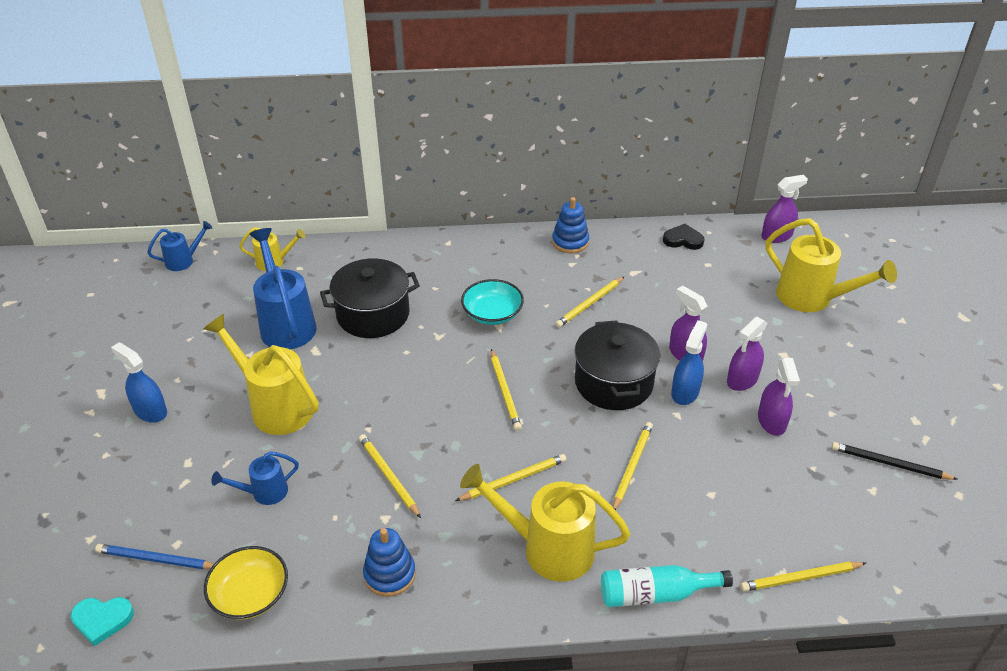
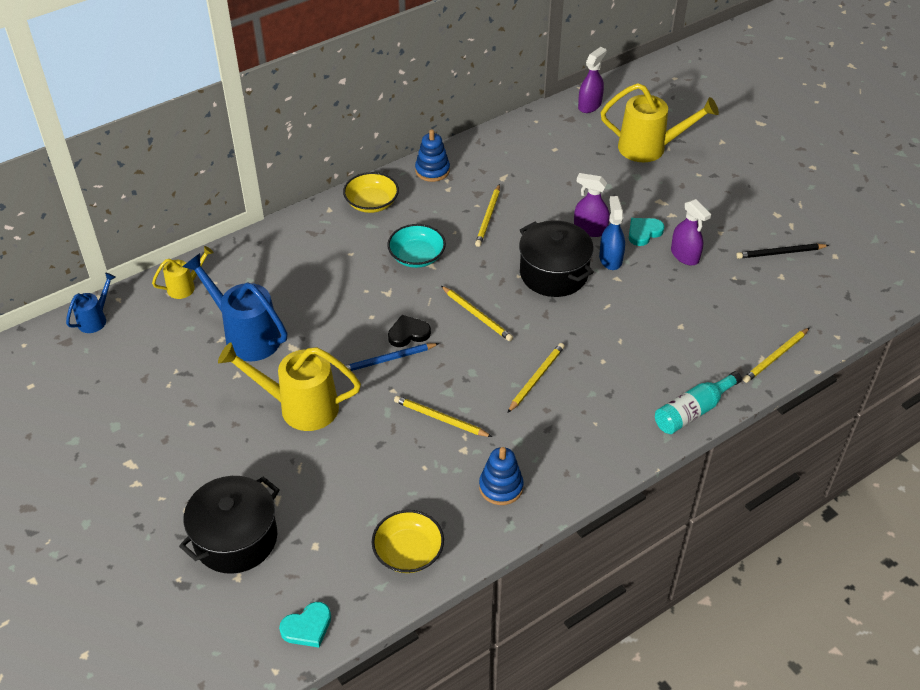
camera: 30 degrees left, 5 degrees up
blue pencil [95,544,214,570] -> blue pencil moved to [339,343,440,373]
blue spray bottle [111,343,167,423] -> none
blue watering can [211,452,299,505] -> none
black pot [320,258,420,338] -> black pot moved to [179,476,280,574]
yellow watering can [460,464,630,582] -> none
yellow pencil [613,422,653,510] -> none
black heart [663,224,705,250] -> black heart moved to [388,315,431,347]
purple spray bottle [727,317,767,391] -> turquoise heart [629,218,665,246]
none -> yellow bowl [343,172,399,213]

